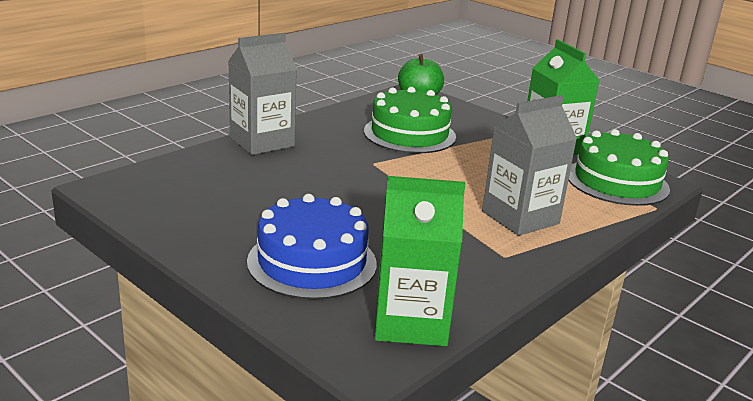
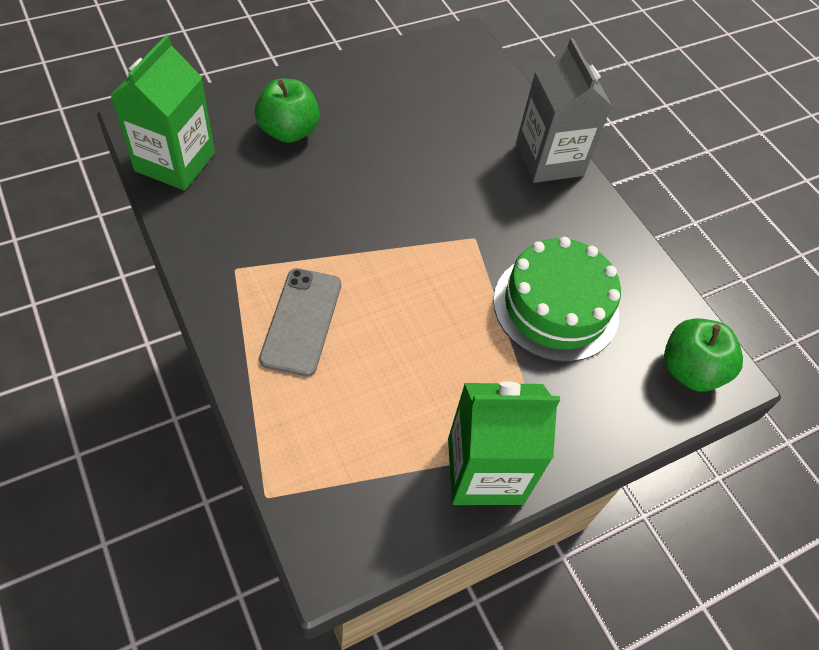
camera: 105 degrees right, 30 degrees up
blue cake [247,194,377,300] -> green apple [255,79,320,143]
grey carton [482,95,577,236] -> grey phone [259,268,341,376]
green cake [568,129,670,206] -> none

